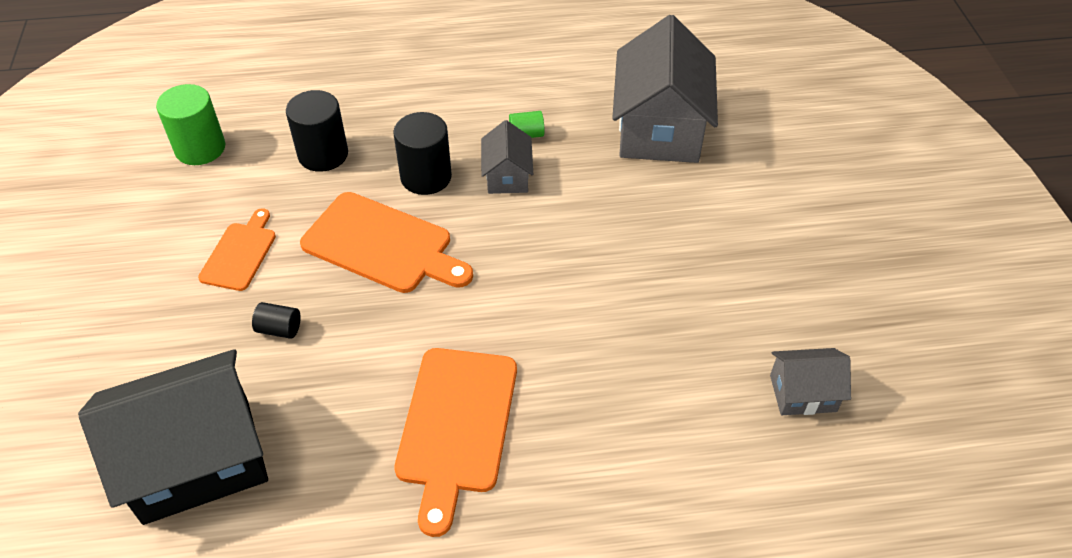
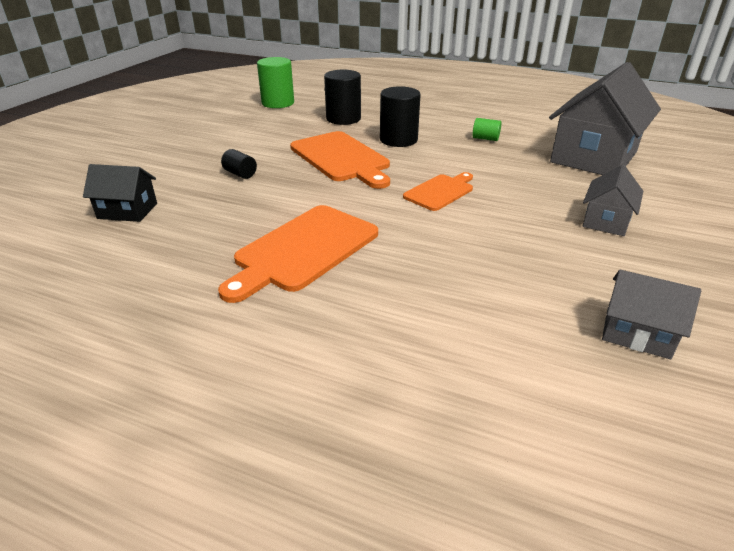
camera: 30 degrees right, 15 degrees down
black house [78,349,268,525] -> black house [83,164,157,222], size x0.49
orange cutting board [198,208,276,291] -> orange cutting board moved to [403,172,473,211]
grey house [481,120,533,194] -> grey house moved to [583,165,643,236]

